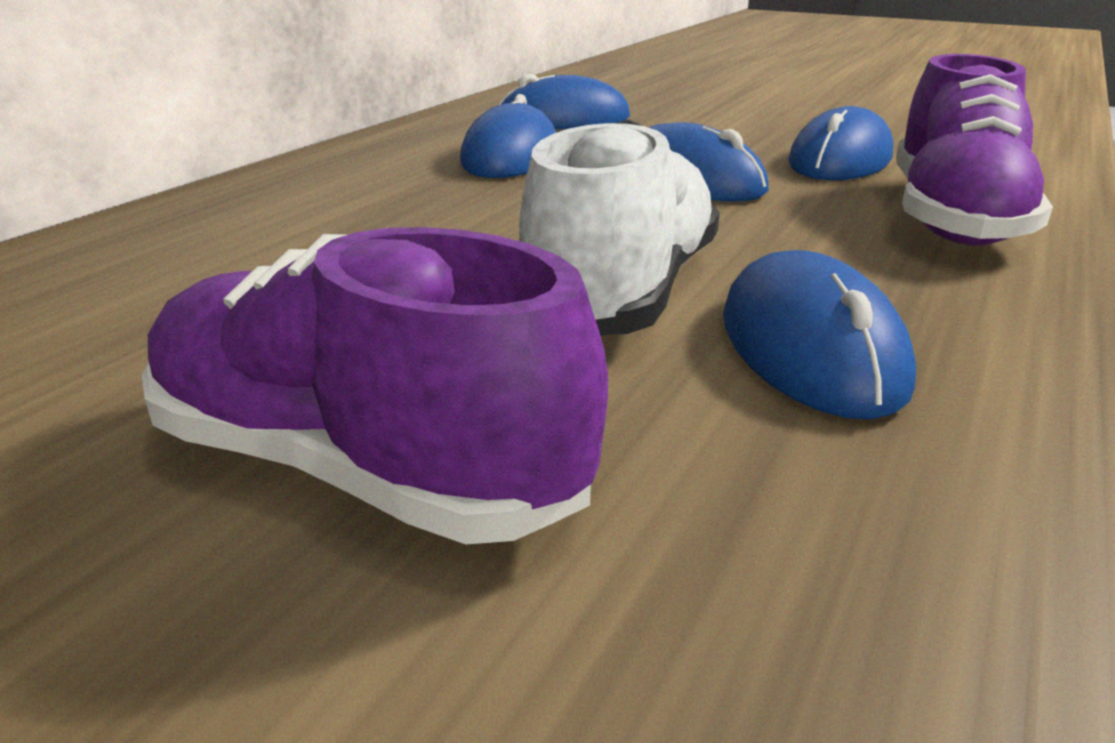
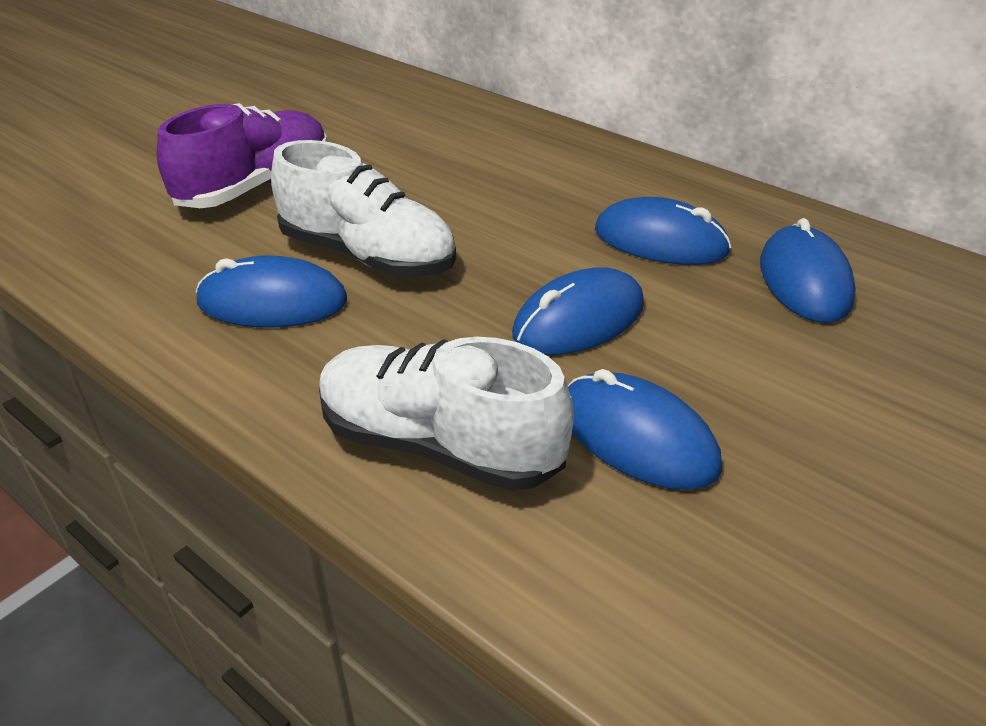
camera: 100 degrees right, 10 degrees up
purple shoe [896,54,1053,246] -> white shoe [319,337,574,491]

